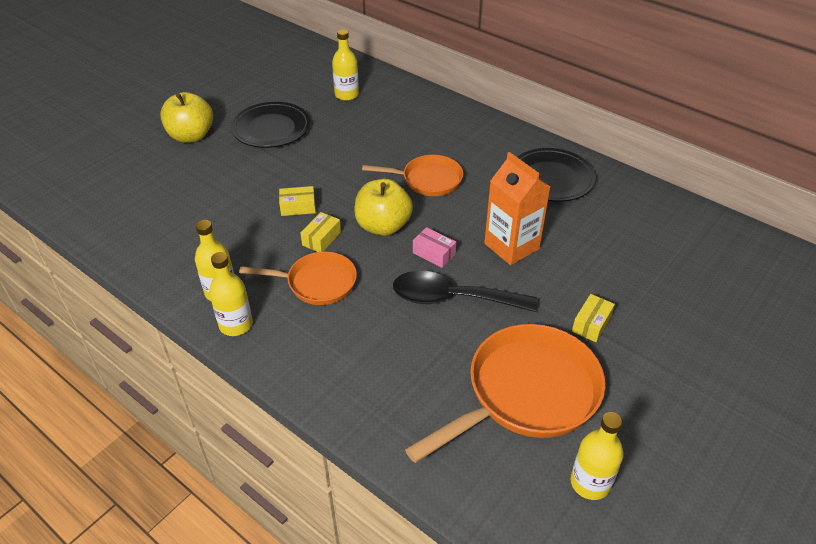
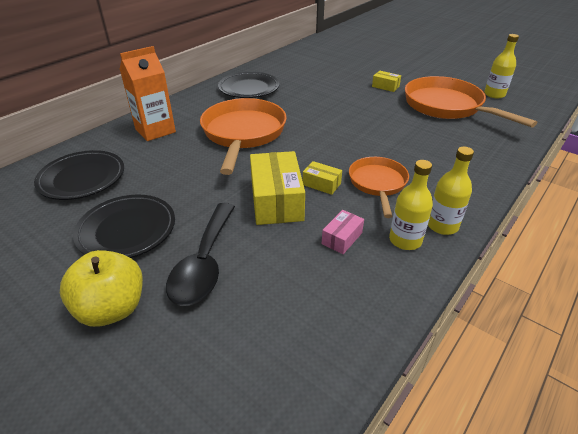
camera: 90 degrees left, 5 degrees down
yellow box [279,186,316,216] -> yellow box [250,151,305,225], size x2.02
yellow bottle [332,29,359,101] -> black plate [34,150,124,200]
yellow apple [354,179,413,236] -> none
orange pan [362,155,463,196] -> orange pan [200,98,287,175], size x1.69
black spoon [393,271,537,312] -> black spoon moved to [166,203,235,306]
pink box [413,227,456,268] -> pink box moved to [322,210,364,254]
orange carton [484,152,550,265] -> orange carton moved to [120,46,176,141]

